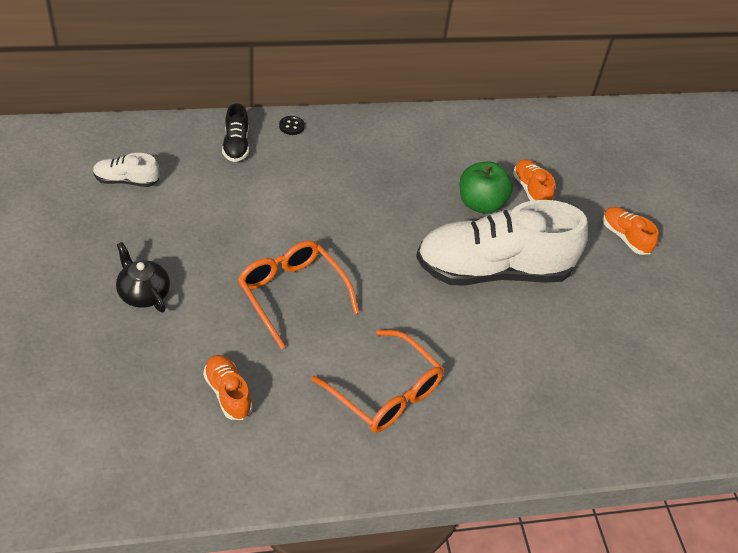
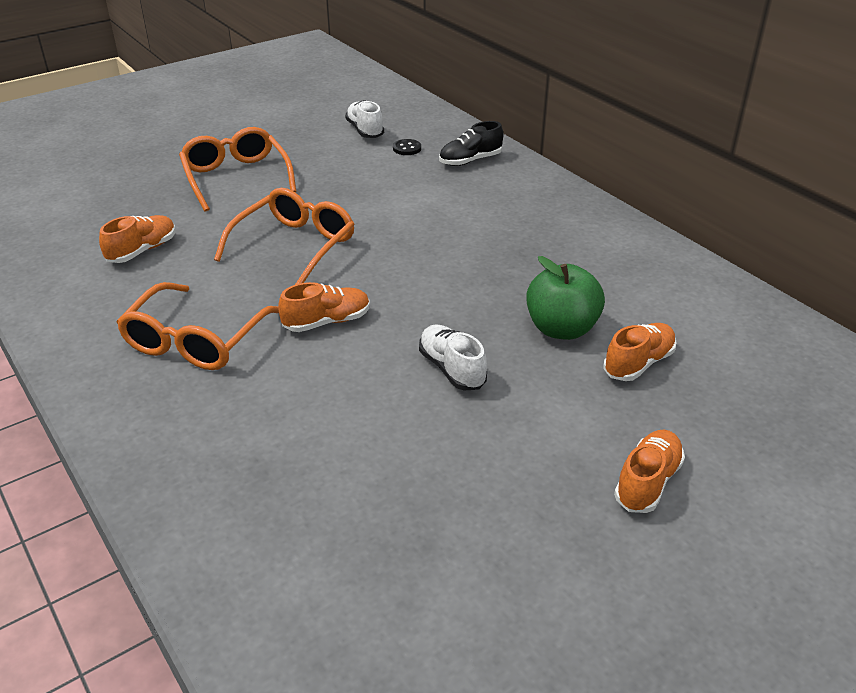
camera: 70 degrees right, 10 degrees down
black teapot [116,242,170,312] -> orange glasses [179,127,296,212]
black button [279,116,305,135] -> black button moved to [393,139,421,155]
white shoe [416,200,588,286] -> white shoe [419,324,487,390], size x0.42
none -> orange shoe [278,282,370,332]

